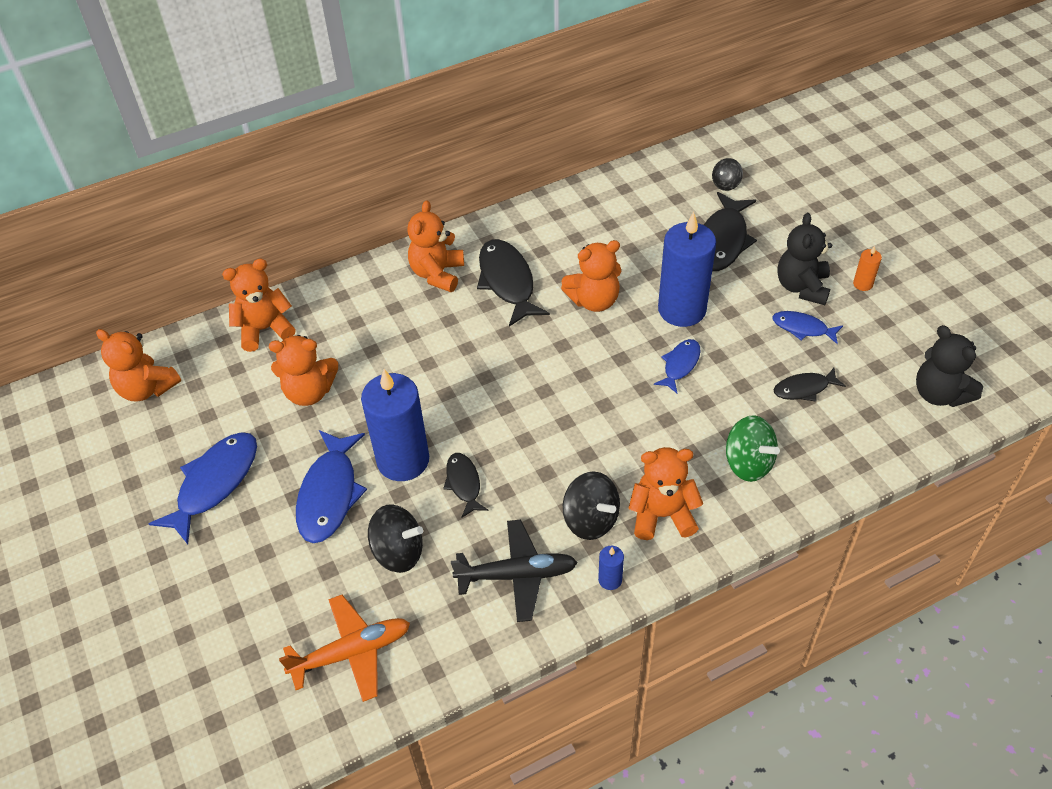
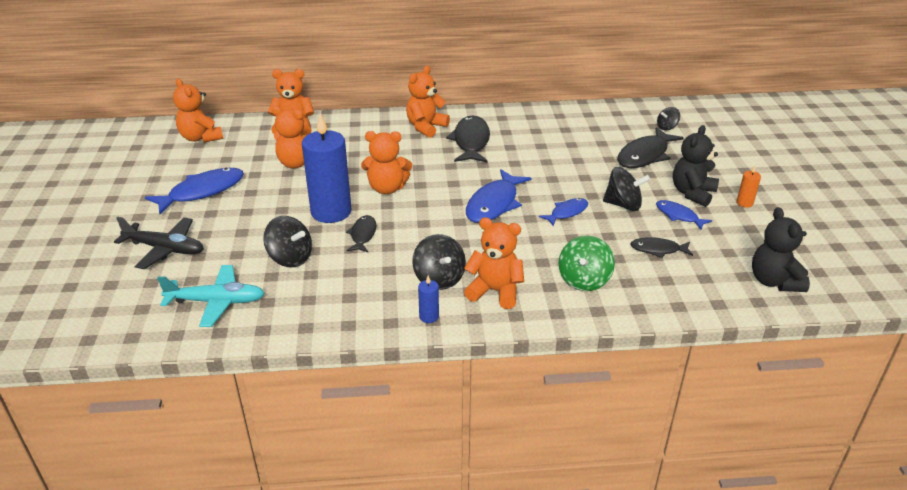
camera: 20 degrees right, 15 degrees down
orange plane [279,595,410,702] -> turquoise plane [157,265,265,327]
blue fish [296,430,367,543] -> blue fish moved to [466,169,531,223]
black plane [451,520,578,622] -> black plane moved to [114,216,204,269]
orange teddy bear [561,240,621,312] -> orange teddy bear moved to [361,131,412,194]
blue candle [658,212,716,327] -> none
green spinning top [726,415,780,482] -> green spinning top turned 45 degrees clockwise [559,235,615,291]
none -> black spinning top [603,167,650,211]

